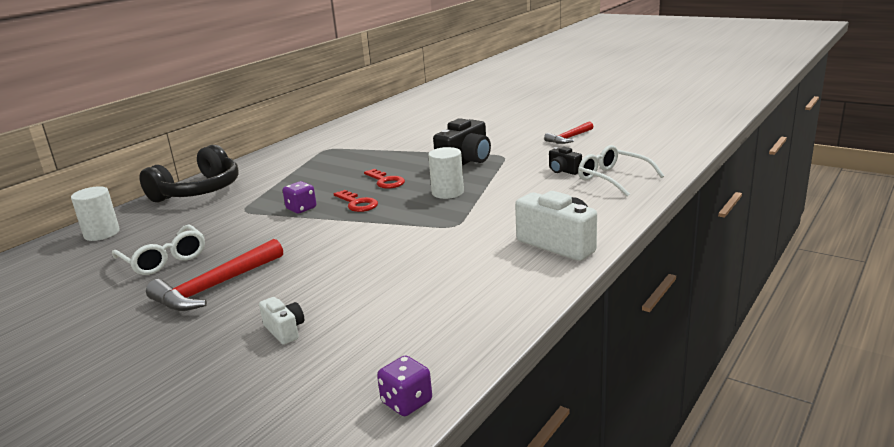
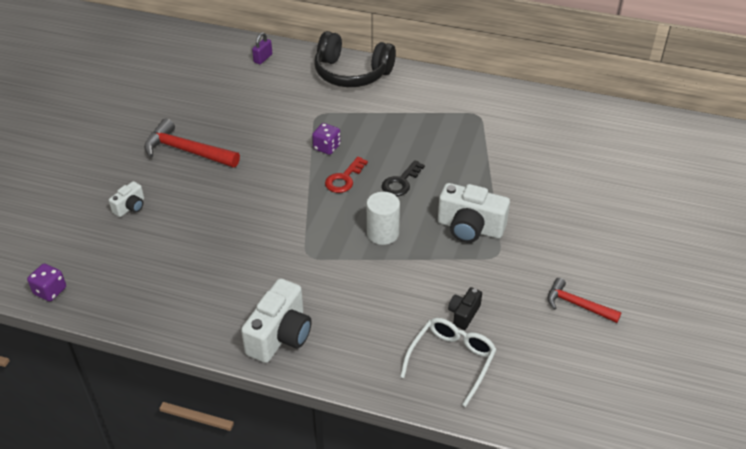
camera: 70 degrees right, 20 degrees up
white cylinder [71,186,120,241] -> purple padlock [252,32,272,64]
white glasses [112,224,205,275] -> none
red key [364,169,405,189] -> black key [382,160,425,196]
black camera [433,118,491,166] -> white camera [438,183,510,243]

